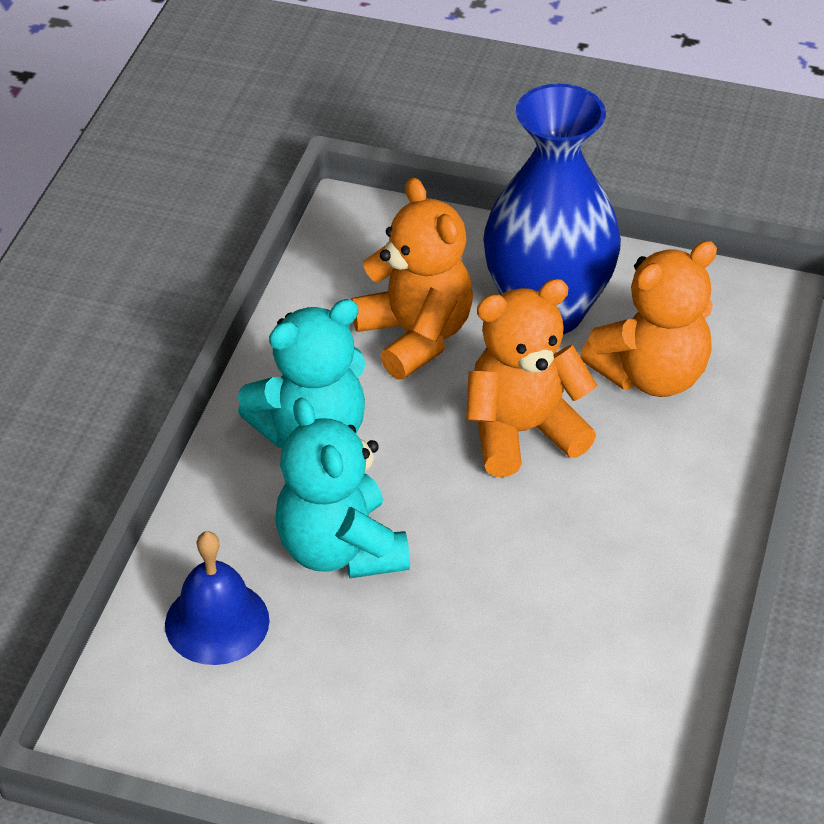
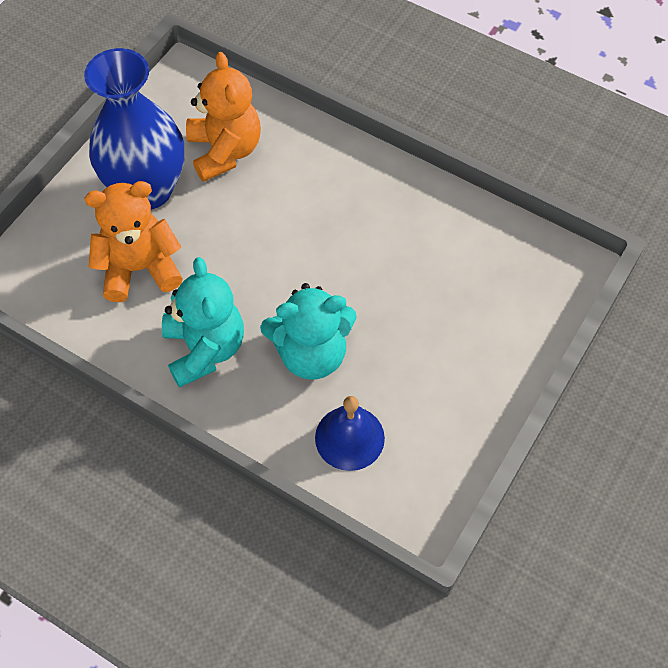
camera: 75 degrees left, 15 degrees up
orange teddy bear [466,279,597,477] -> none

